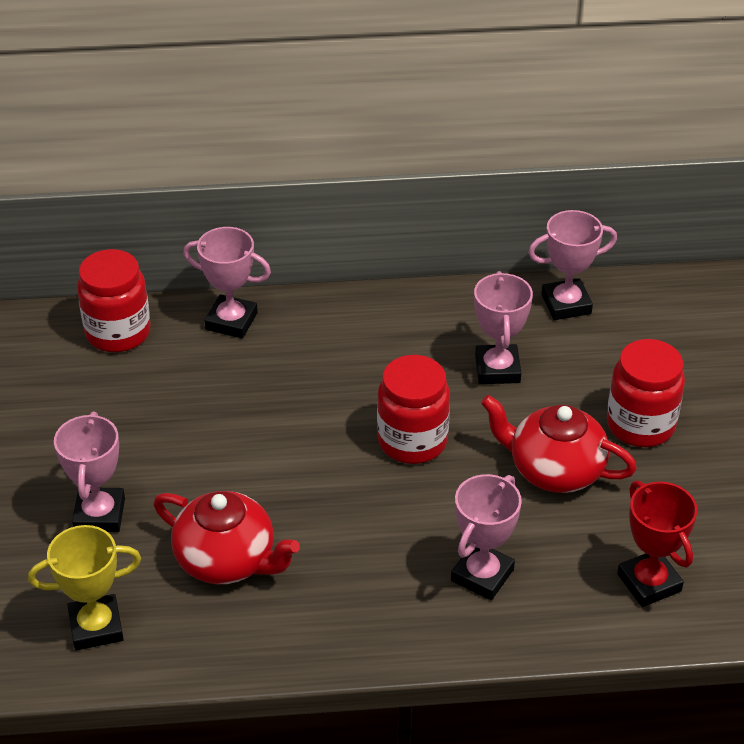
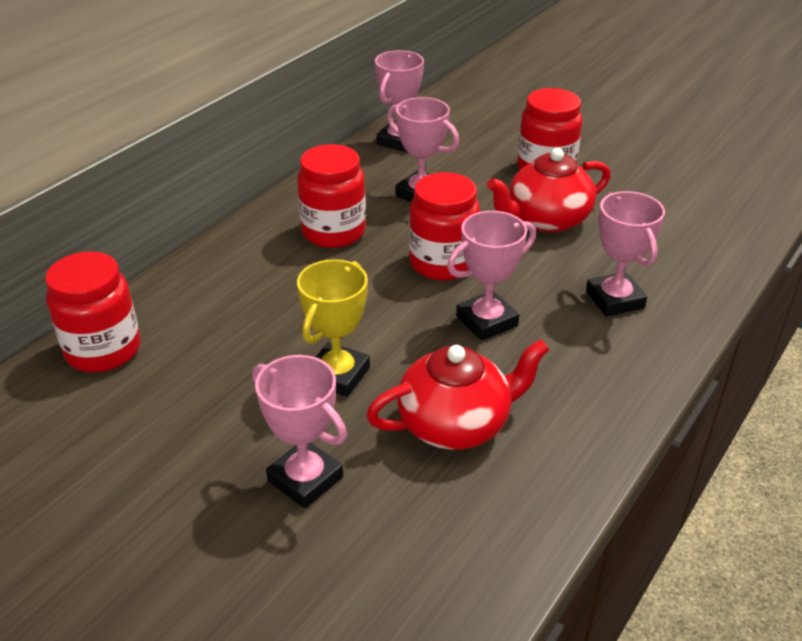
camera: 50 degrees left, 5 degrees down
yellow trophy [28,525,141,650] -> yellow trophy moved to [297,259,370,397]
pink trophy [183,227,271,338] -> pink trophy moved to [447,211,536,341]
red trophy [617,480,698,607] -> none
none -> red jar [297,144,366,248]

